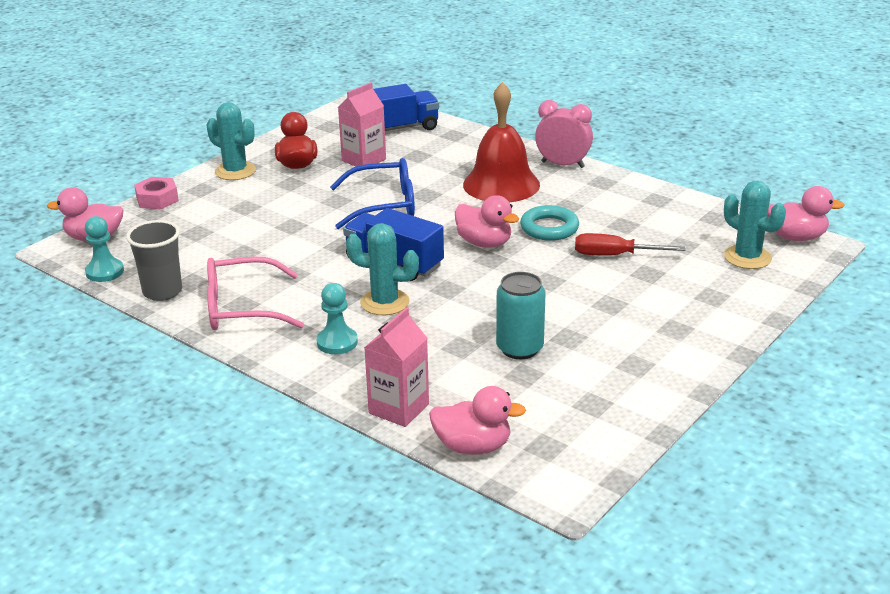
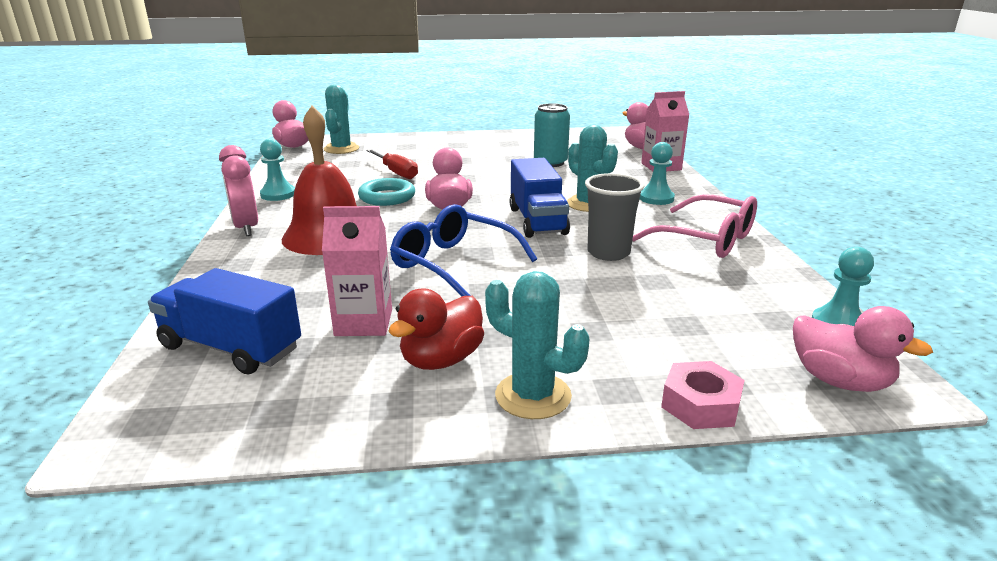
camera: 135 degrees left, 5 degrees down
grey cup [126,220,182,301] -> grey cup moved to [585,173,645,261]
turquoise cactus [206,102,256,180] -> turquoise cactus turned 45 degrees counterclockwise [485,271,590,419]
none -> turquoise pawn [260,139,295,201]

